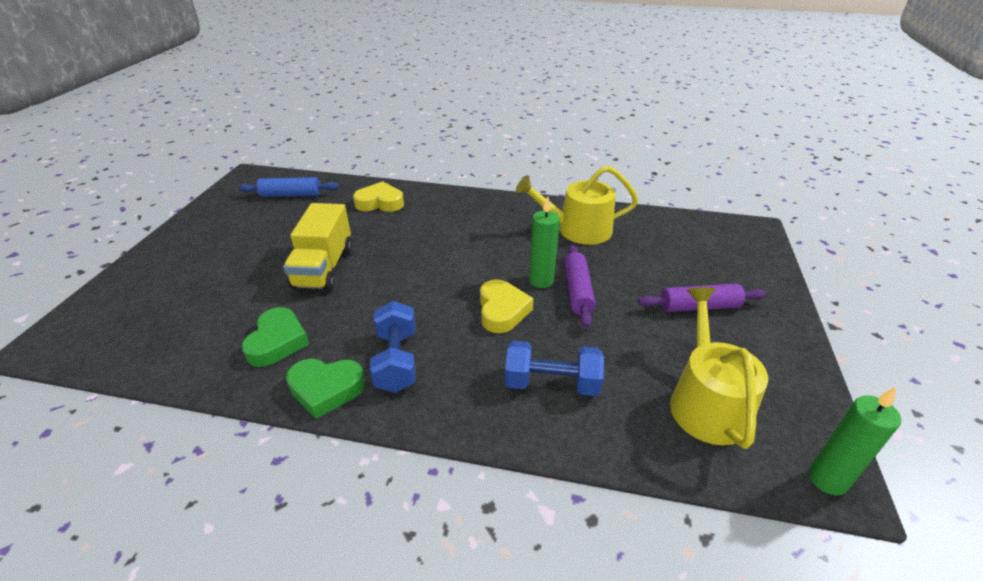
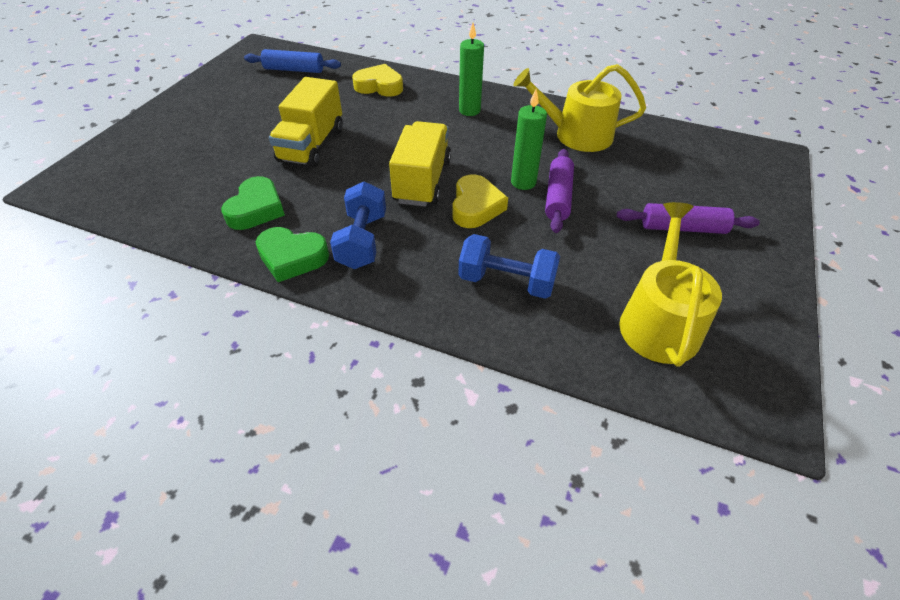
camera: 10 degrees right, 10 degrees up
green candle [809,387,901,496] -> green candle moved to [459,23,484,116]
none -> yellow truck [389,121,451,207]

